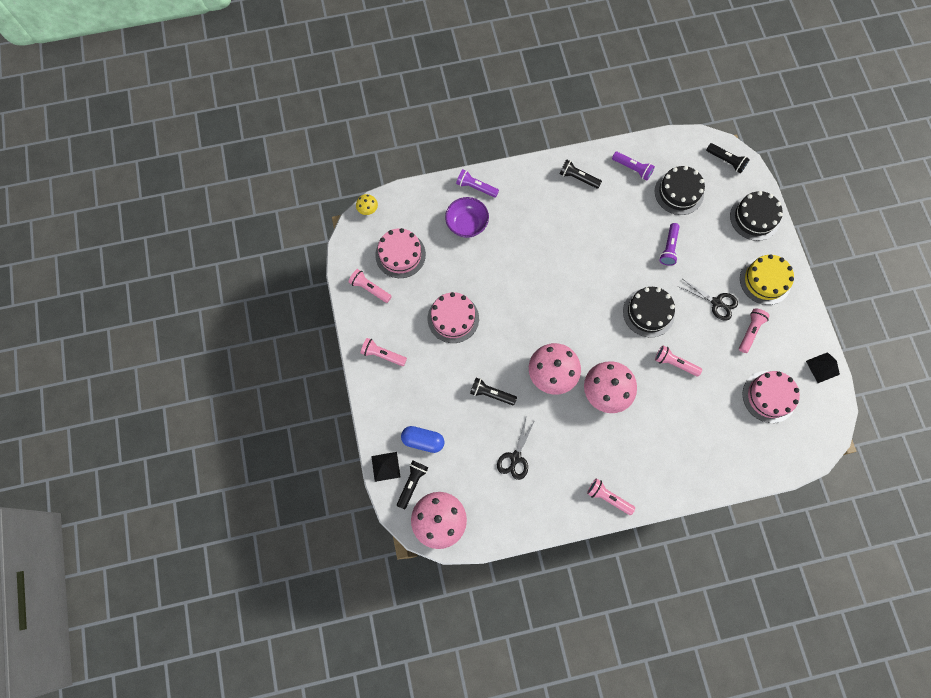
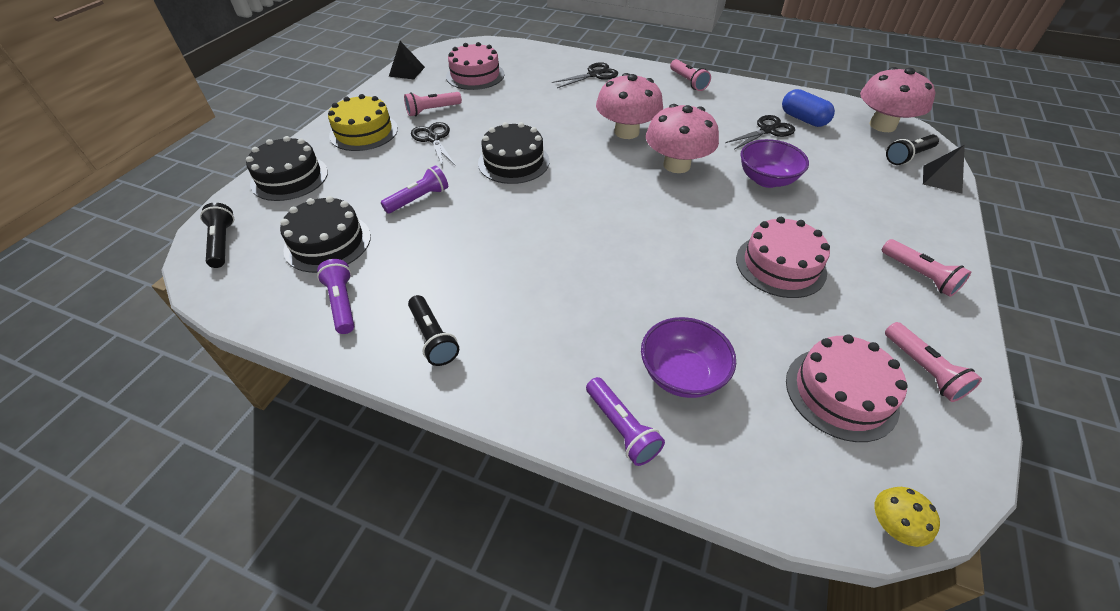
camera: 145 degrees left, 25 degrees down
blue capsule [401,426,445,453] -> blue capsule moved to [782,89,835,127]
black flashlight [470,378,517,405] -> purple bowl [740,139,809,188]
pink flashlight [655,346,702,376] -> none
none -> black scissors [552,62,618,88]

